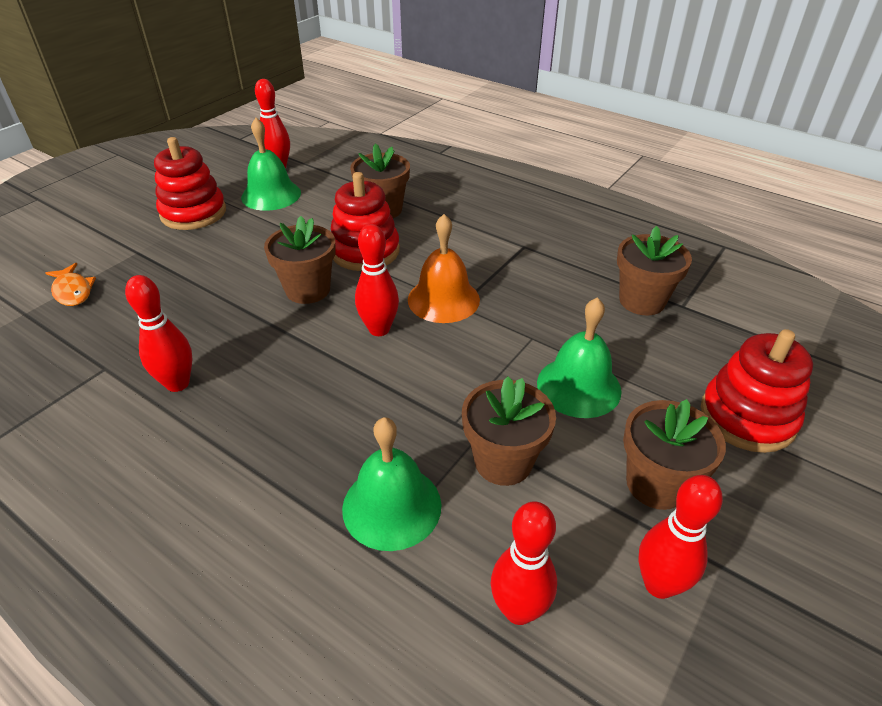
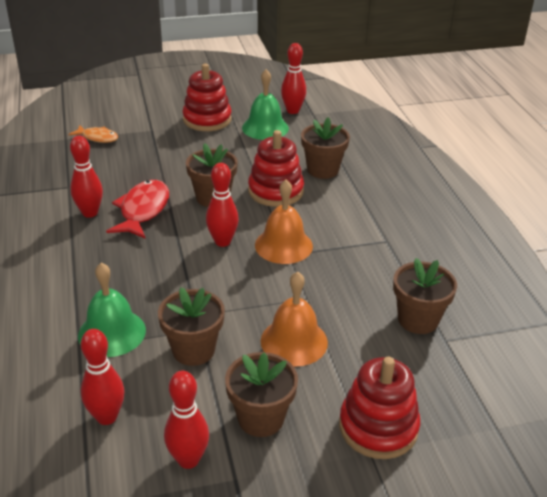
camera: 40 degrees right, 5 degrees down
orange fish [45,263,96,306] -> orange fish turned 75 degrees counterclockwise [69,125,118,143]
green bell [537,297,622,418] -> orange bell [261,271,328,367]
none -> red fish [106,180,169,238]

